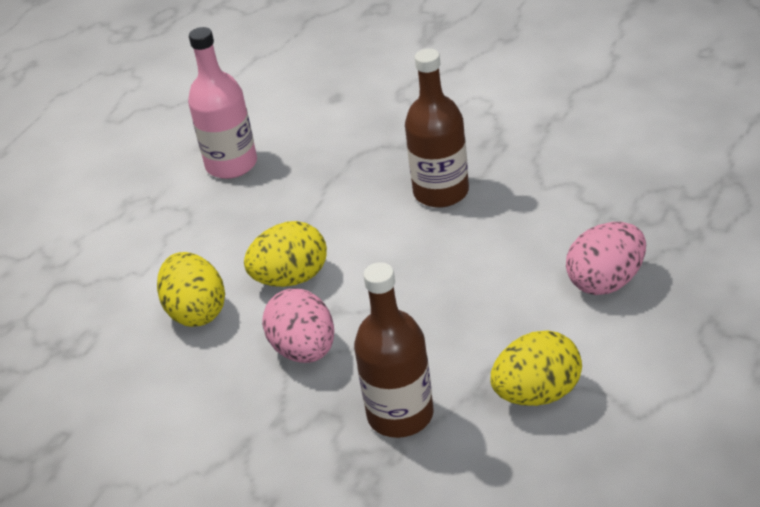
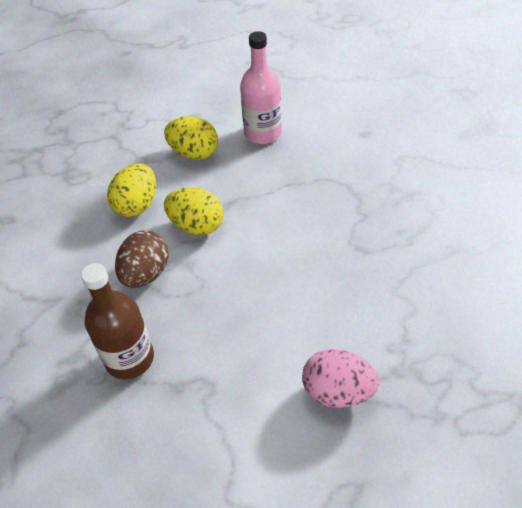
camera: 45 degrees right, 10 degrees up
pink egg [262,289,334,363] -> brown egg [115,230,169,288]
brown bottle [405,48,469,208] -> none
yellow egg [490,331,582,406] -> yellow egg moved to [164,116,218,160]

